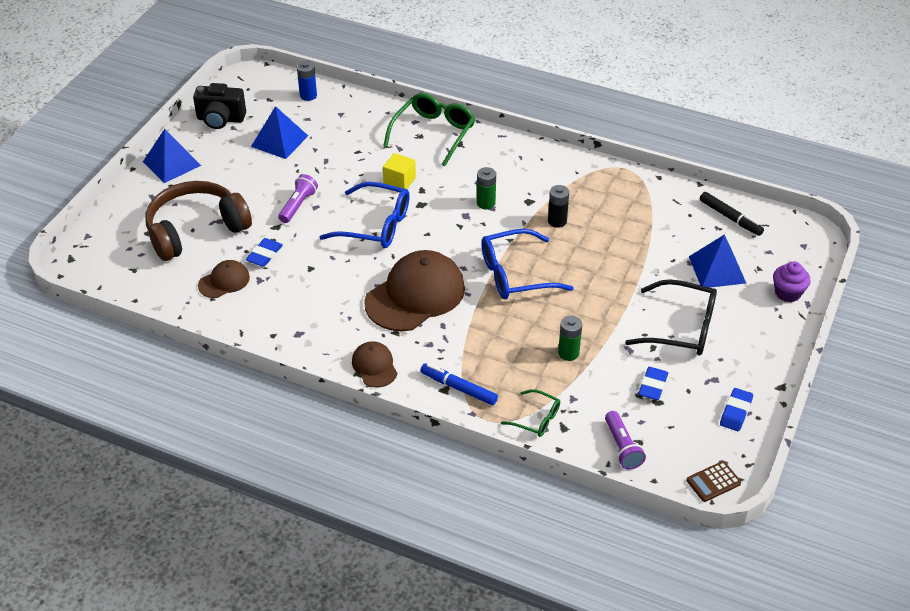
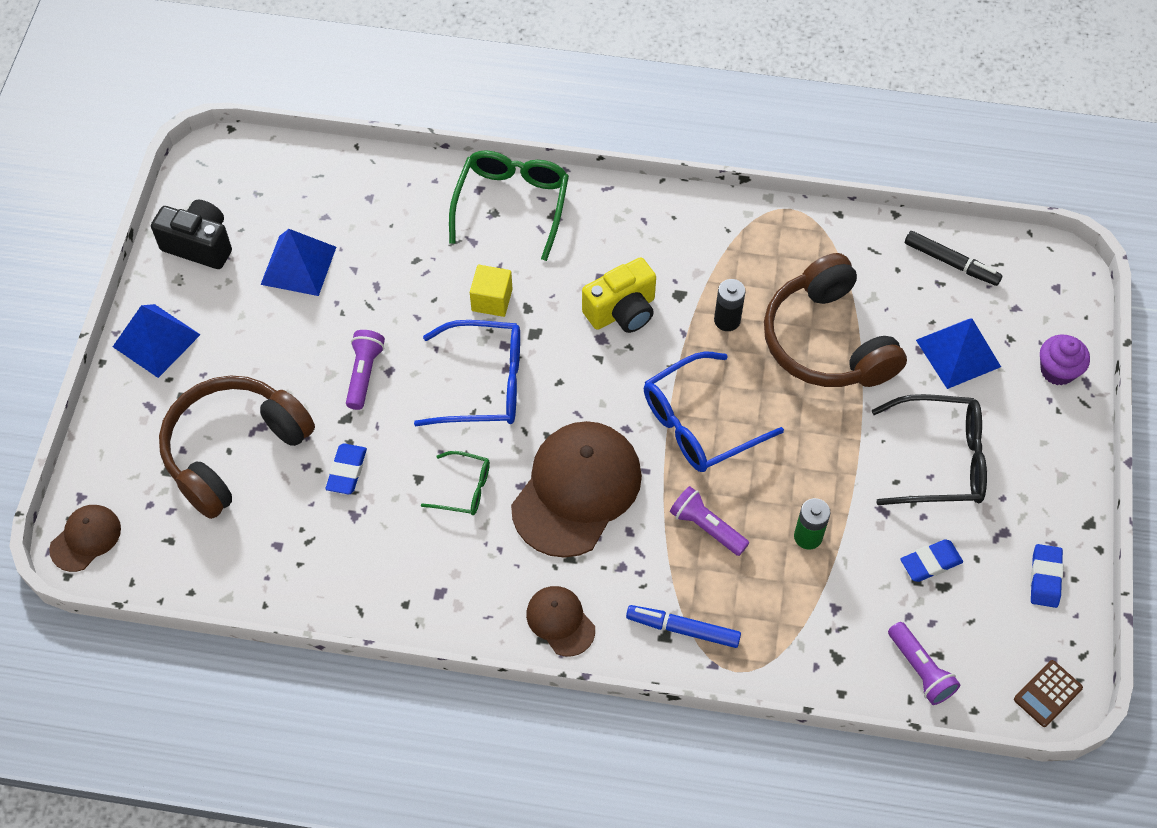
camera: 15 degrees left, 15 degrees up
black camera [193,83,246,129] -> black camera turned 150 degrees counterclockwise [151,200,232,269]
brown cap [198,260,250,298] -> brown cap moved to [49,505,121,572]
blue battery [297,61,317,101] -> none
green battery [477,167,496,209] -> yellow camera [582,257,656,333]
green glasses [501,389,560,437] -> green glasses moved to [421,451,490,515]
blue eraser [638,367,668,400] -> blue eraser turned 60 degrees clockwise [900,539,963,582]
none -> purple flashlight [670,486,749,556]
none -> brown headphones [764,253,907,387]

